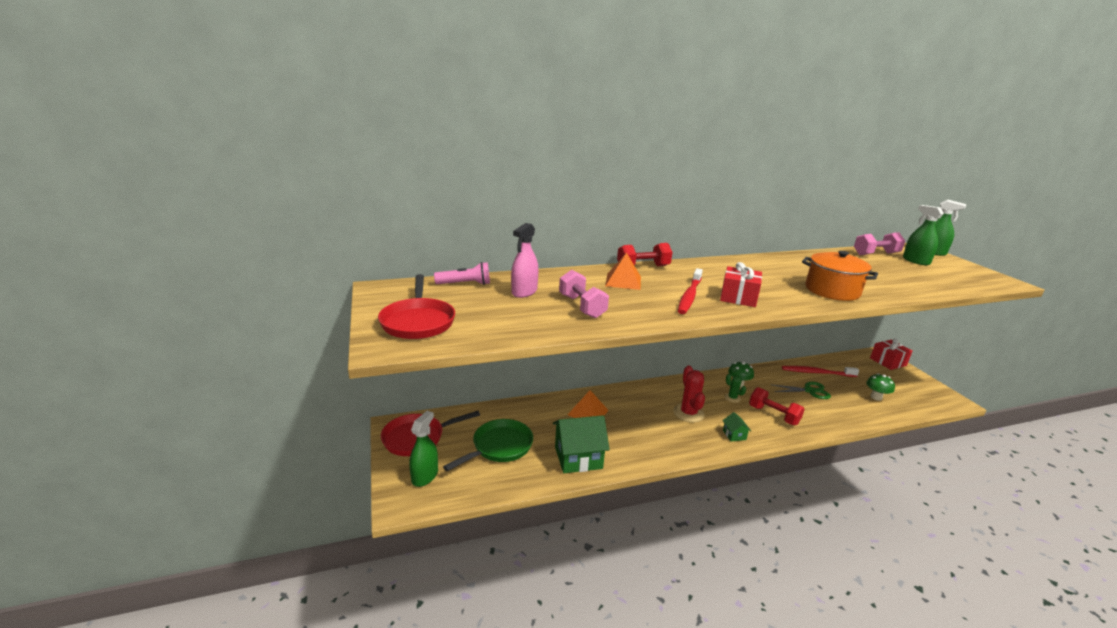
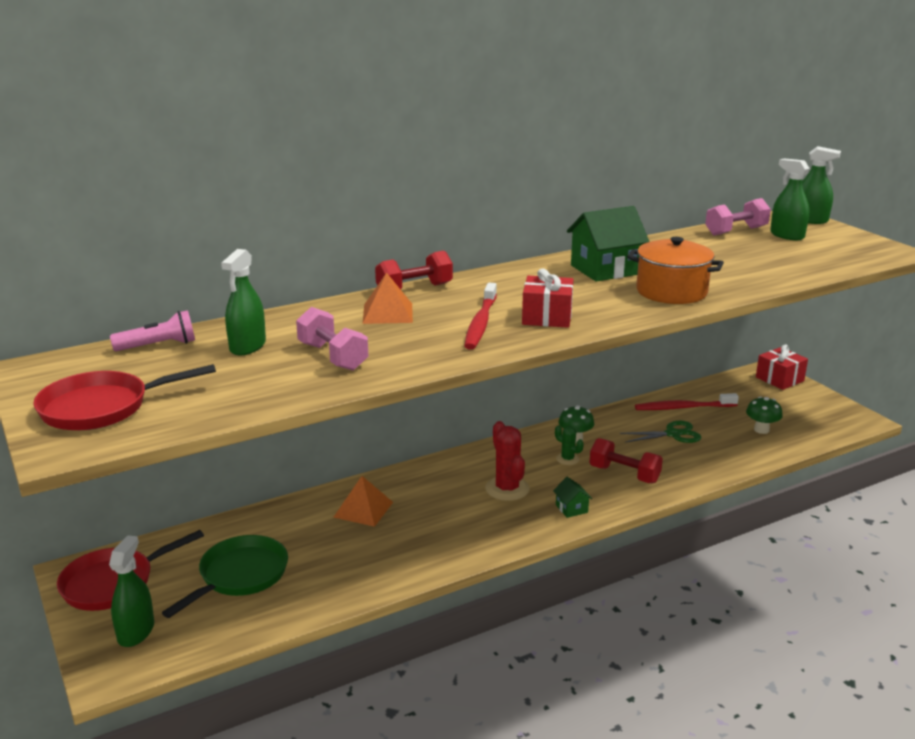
camera: 10 degrees left, 0 degrees up
red pan [378,274,455,339] -> red pan turned 90 degrees clockwise [33,364,216,430]
pink spray bottle [511,223,539,298] -> green spray bottle [221,249,266,355]
green house [553,415,610,473] -> green house moved to [567,206,650,282]

